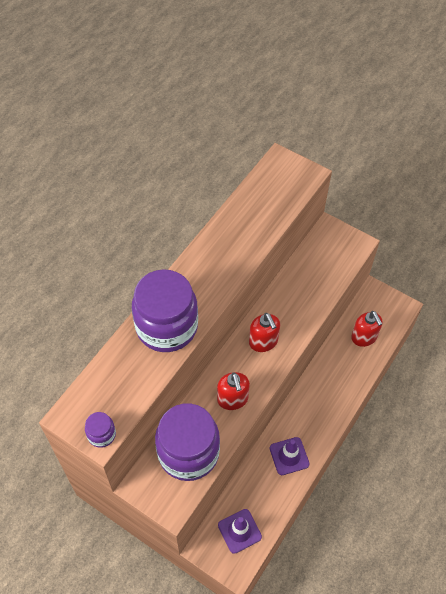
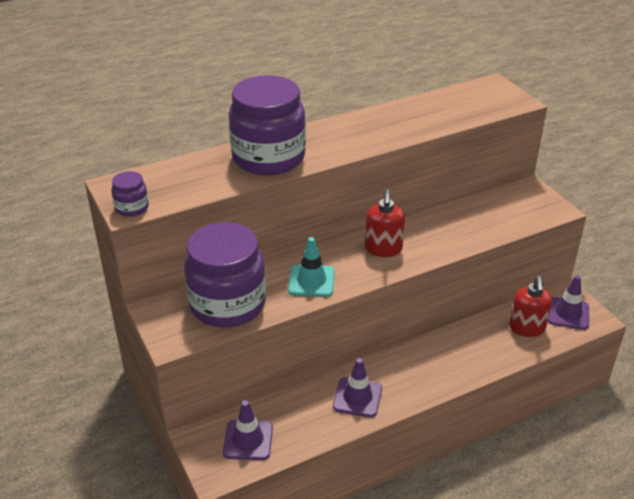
camera: 30 degrees right, 20 degrees down
red soap dispenser [217,372,250,410] -> turquoise traffic cone [288,237,334,297]
none -> purple traffic cone [548,275,589,330]

